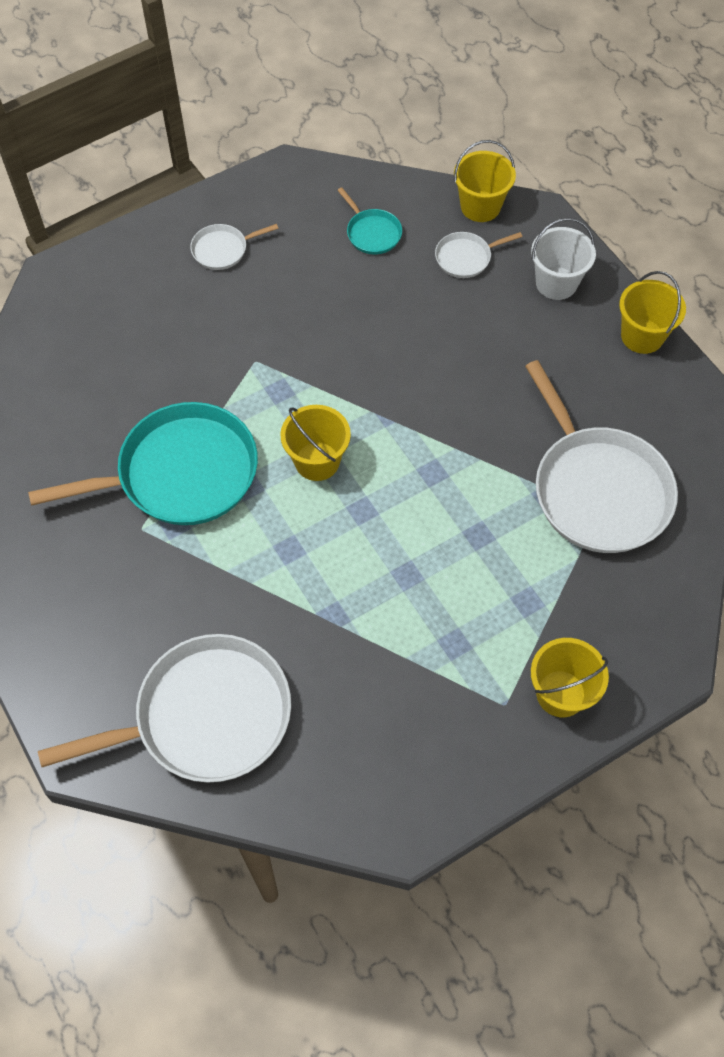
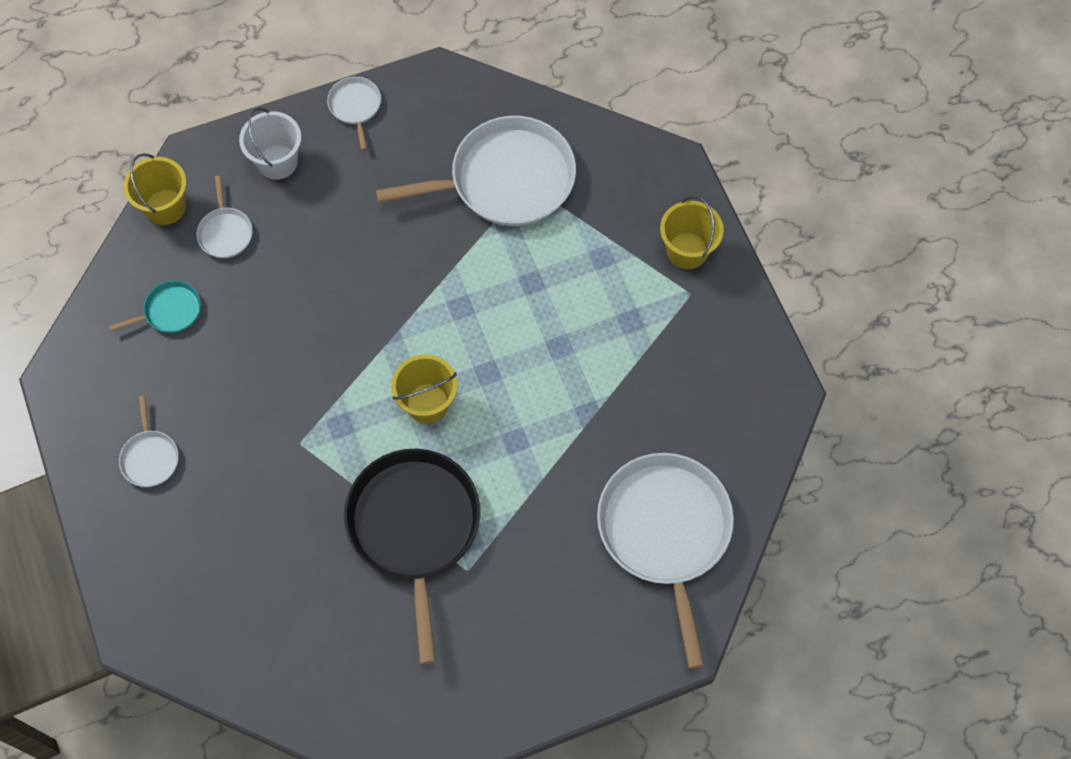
camera: 80 degrees left, 5 degrees up
turquoise pan [28,402,258,525] -> black pan [344,449,480,664]
yellow bucket [619,271,686,354] -> white pan [327,77,381,150]

